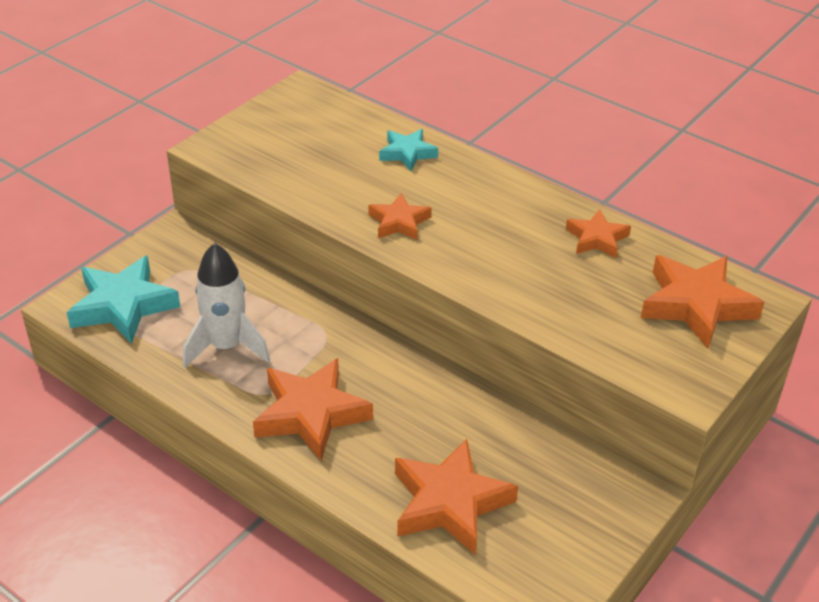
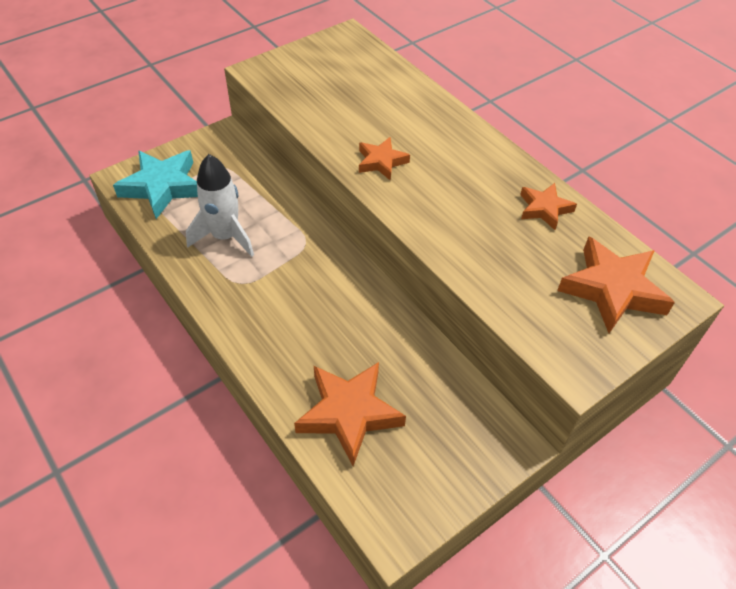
camera: 15 degrees right, 10 degrees up
orange star [253,358,373,461] -> none
turquoise star [379,129,438,171] -> none

